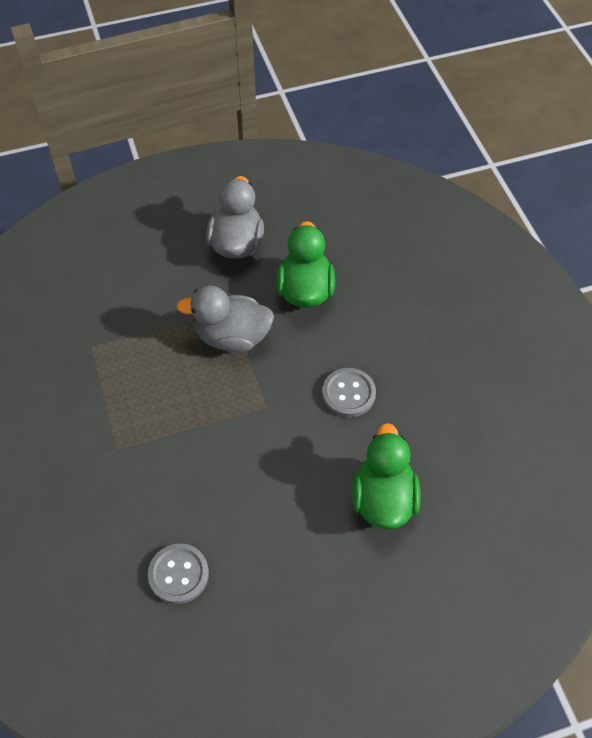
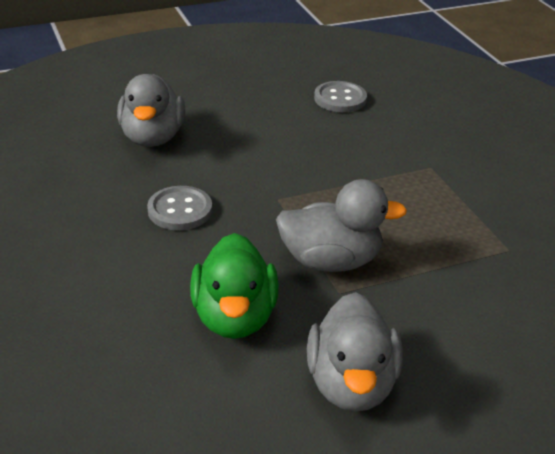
camera: 175 degrees right, 20 degrees down
green duck [352,423,421,529] -> grey duck [117,74,185,147]

